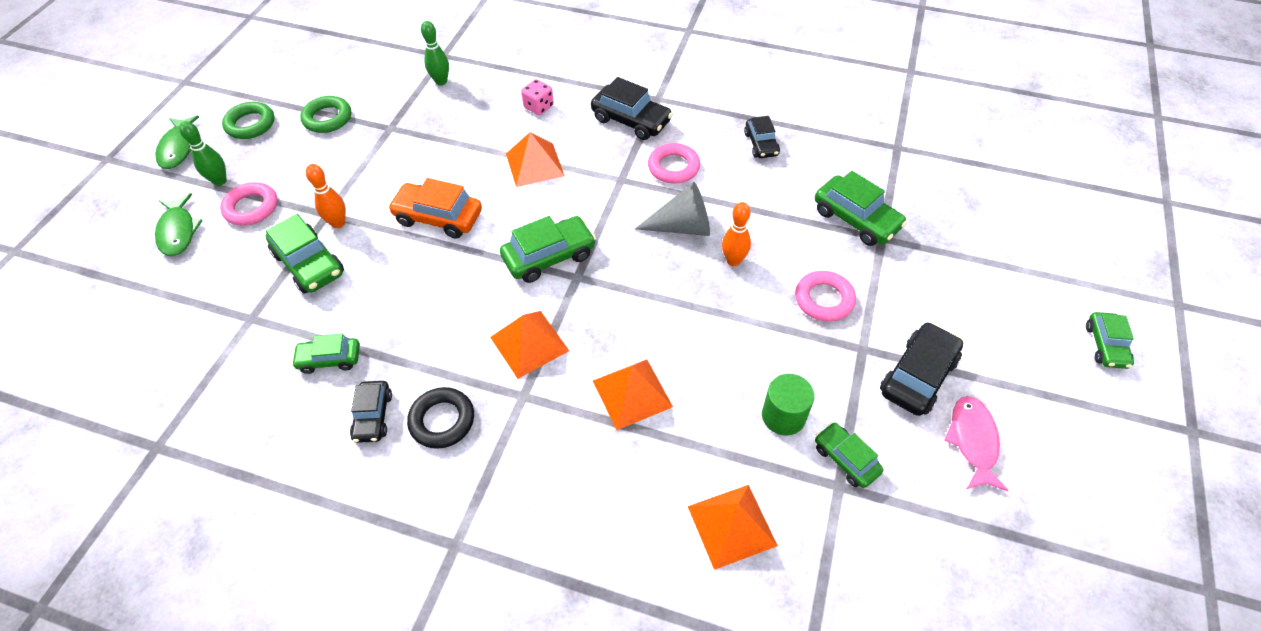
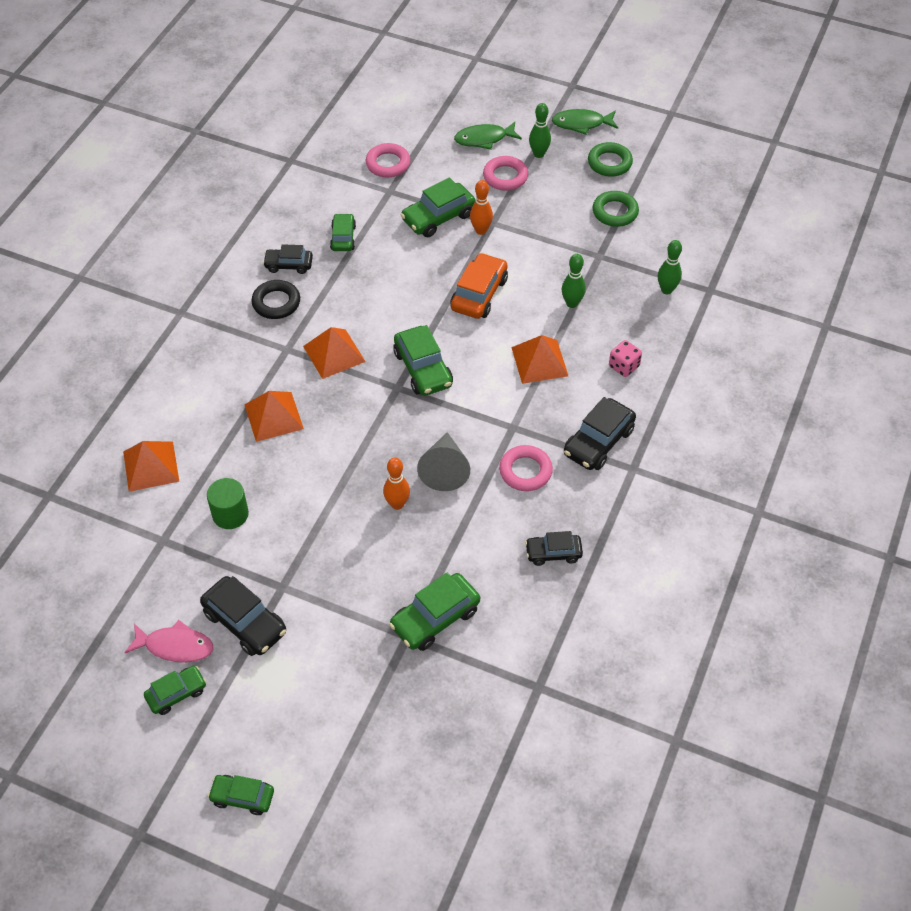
camera: 95 degrees right, 0 degrees up
pink ring [795,271,856,322] -> pink ring moved to [366,143,411,177]
green car [815,422,884,488] -> green car moved to [144,666,206,715]
none -> green bowling pin [562,254,586,308]

